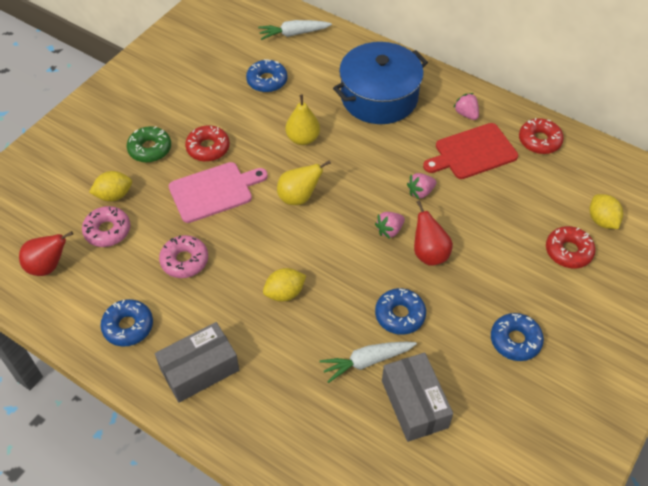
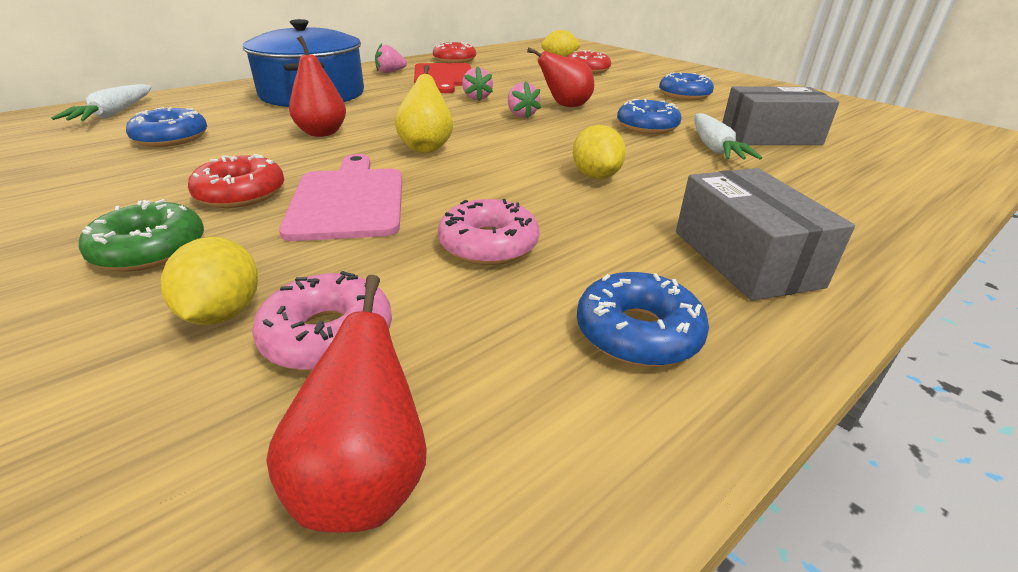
camera: 75 degrees left, 20 degrees down
yellow pear [286,95,320,145] -> red pear [289,36,346,137]

